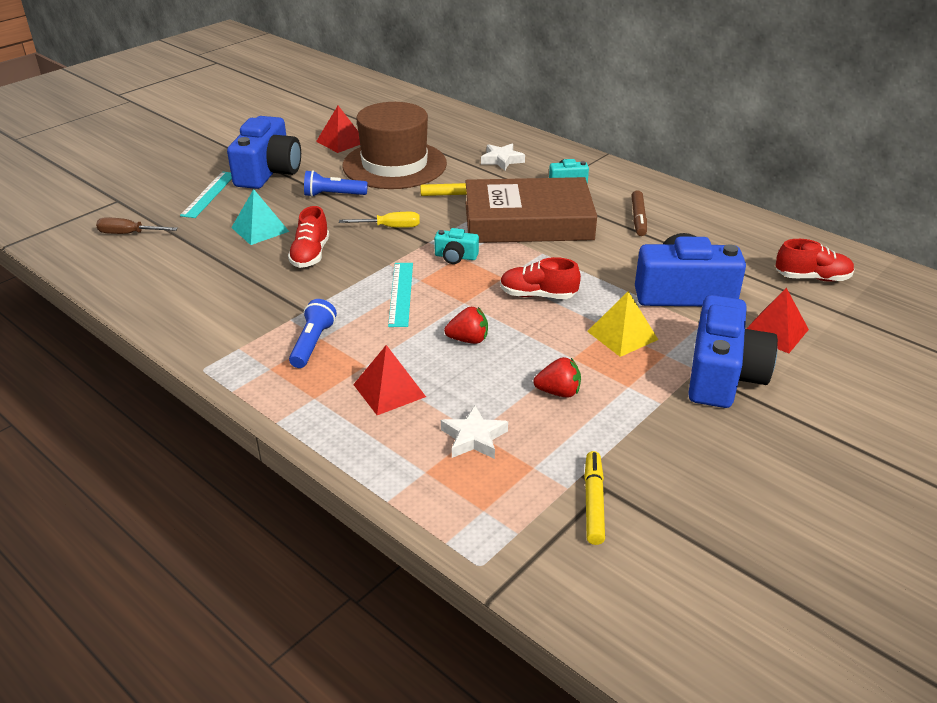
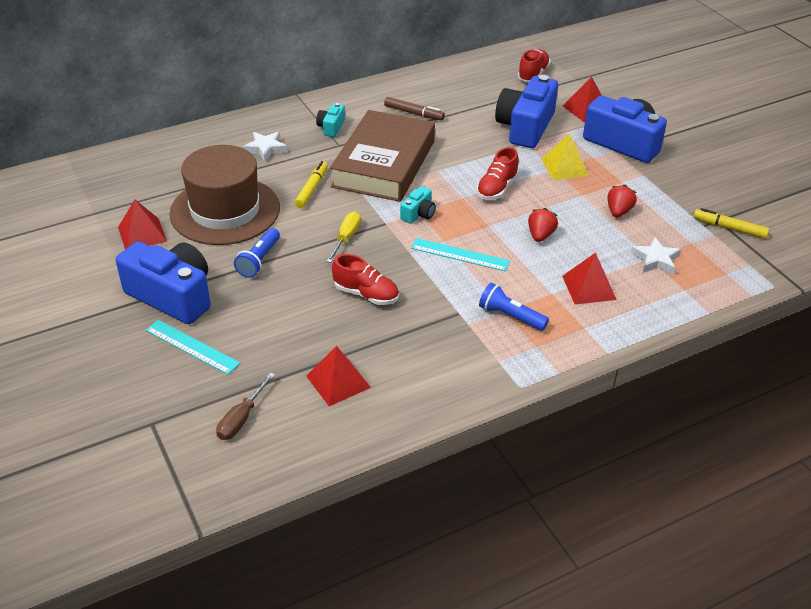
camera: 70 degrees left, 5 degrees up
turquoise pyramid [231,189,289,245] -> none
none -> red pyramid [306,346,371,406]

